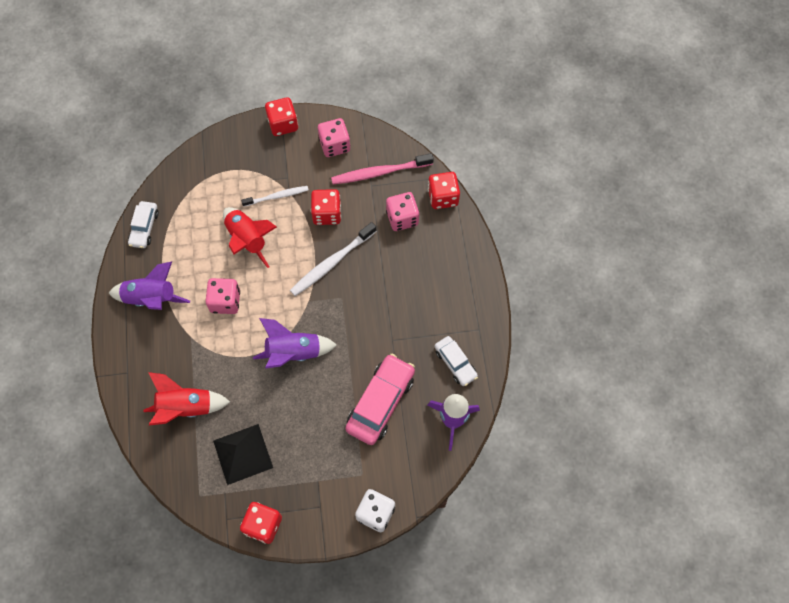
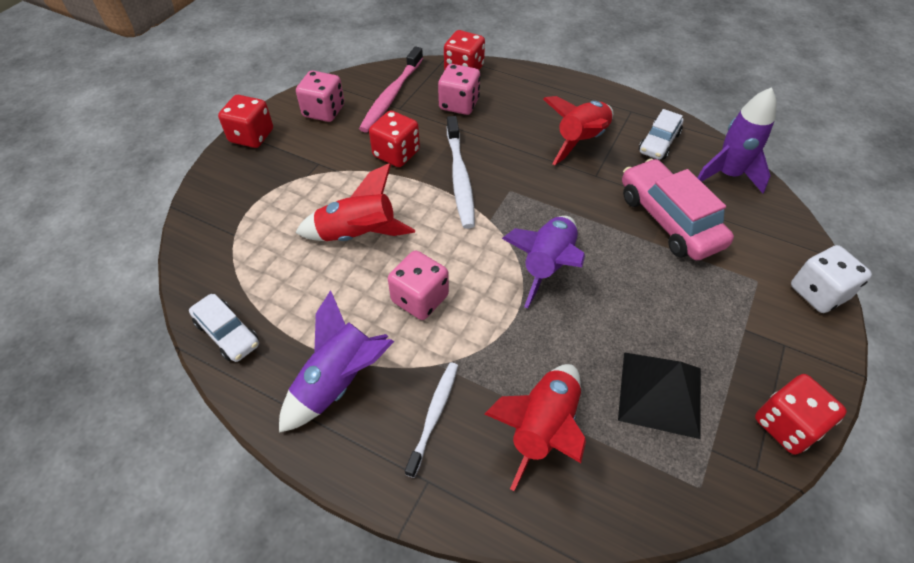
camera: 55 degrees left, 15 degrees down
white toothbrush [241,186,309,207] -> white toothbrush moved to [405,362,458,478]
white car [435,336,478,386] -> white car turned 120 degrees clockwise [639,109,683,160]
none -> red rocket [543,96,613,165]

